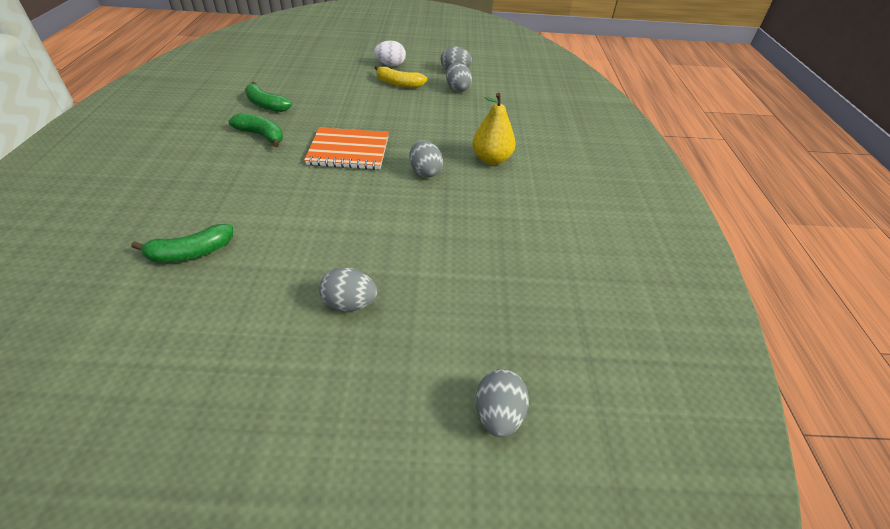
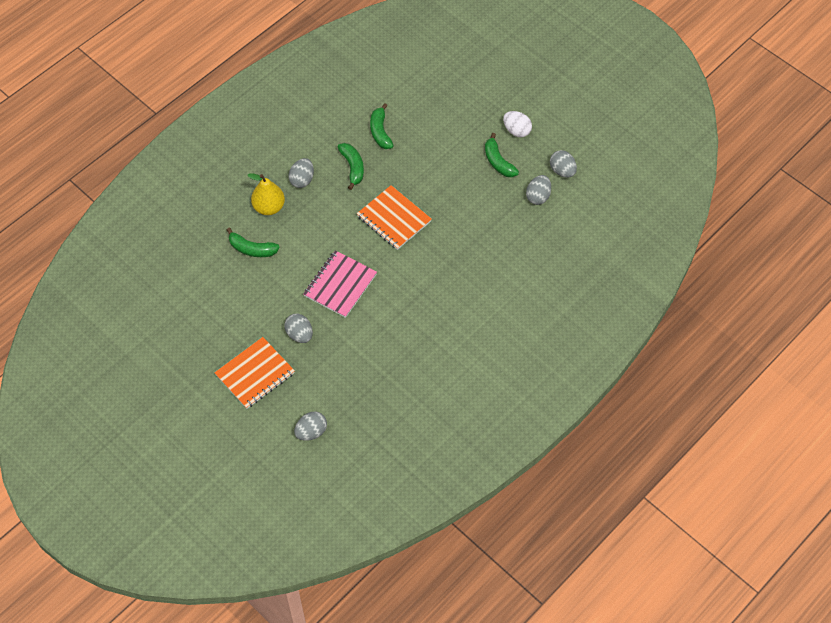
camera: 45 degrees right, 15 degrees up
yellow banana [375,65,427,88] -> green banana [485,133,519,177]
grey egg [409,140,443,178] -> grey egg moved to [288,158,314,188]
yellow pear [472,93,516,165] -> yellow pear moved to [248,173,285,215]
none -> orange notebook [214,337,295,409]
none -> pink notebook [303,250,377,318]

